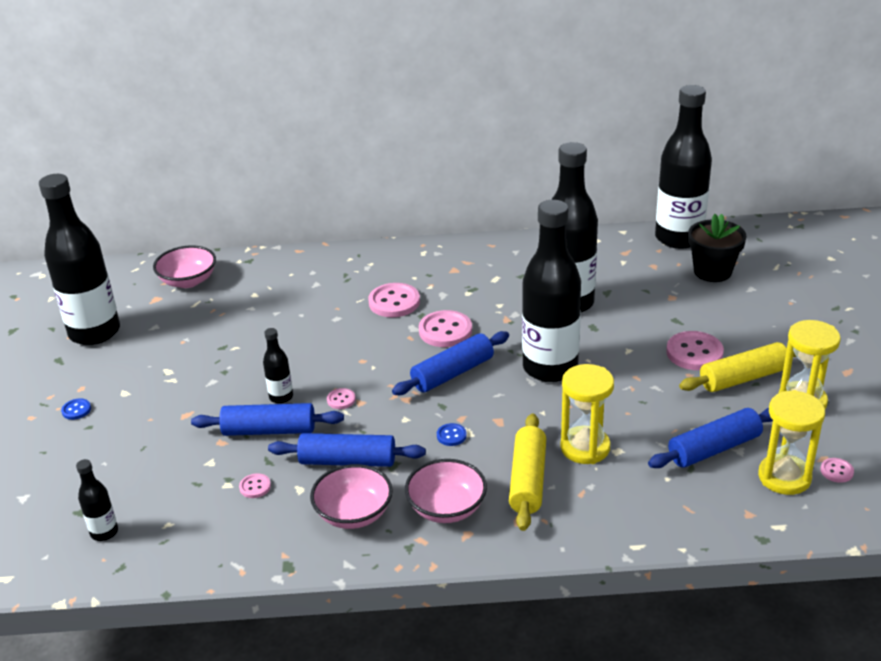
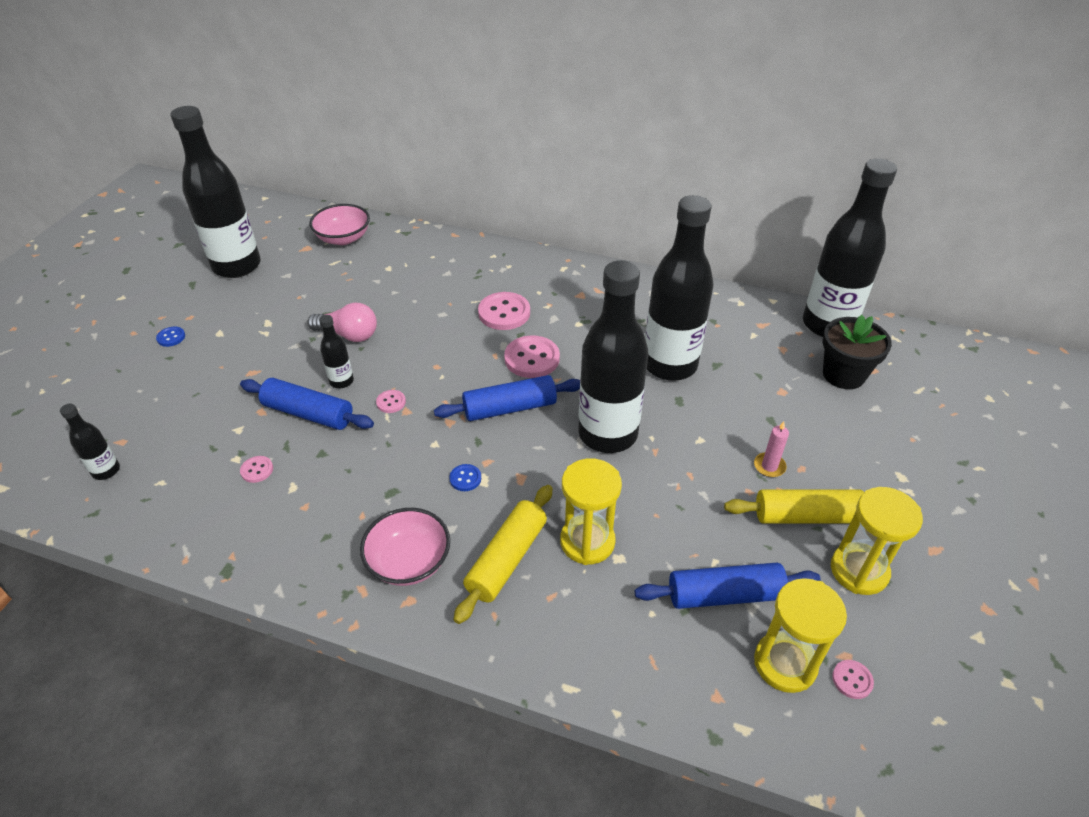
camera: 20 degrees right, 10 degrees up
blue rolling pin [268,433,426,467] -> none
pink bowl [310,464,393,529] -> none
pink button [666,331,724,370] -> pink candle [754,422,789,477]
none -> pink light bulb [307,303,377,342]

